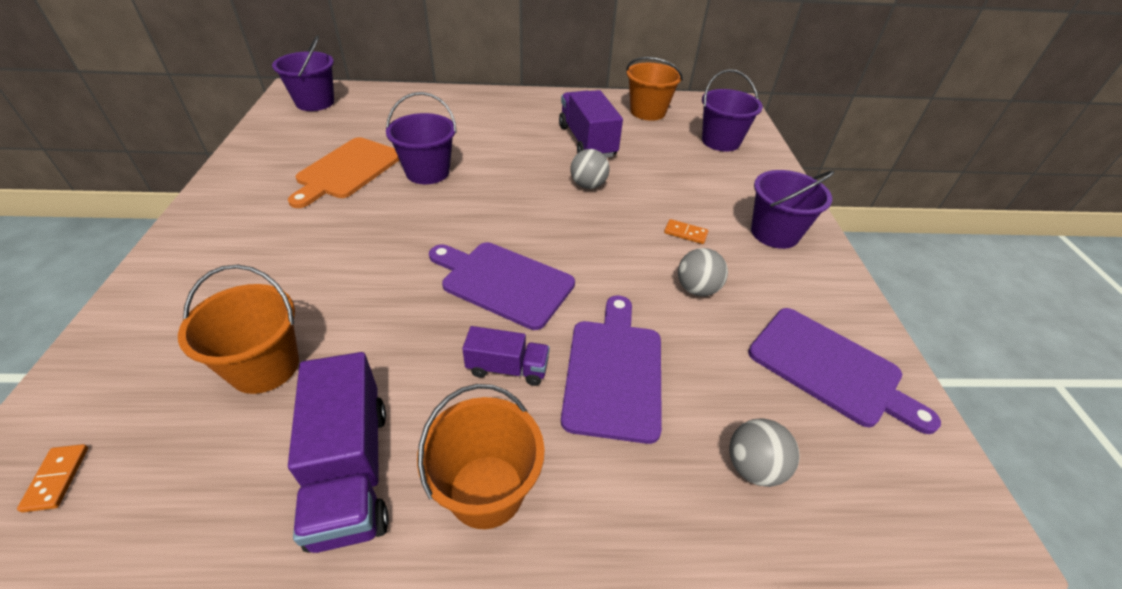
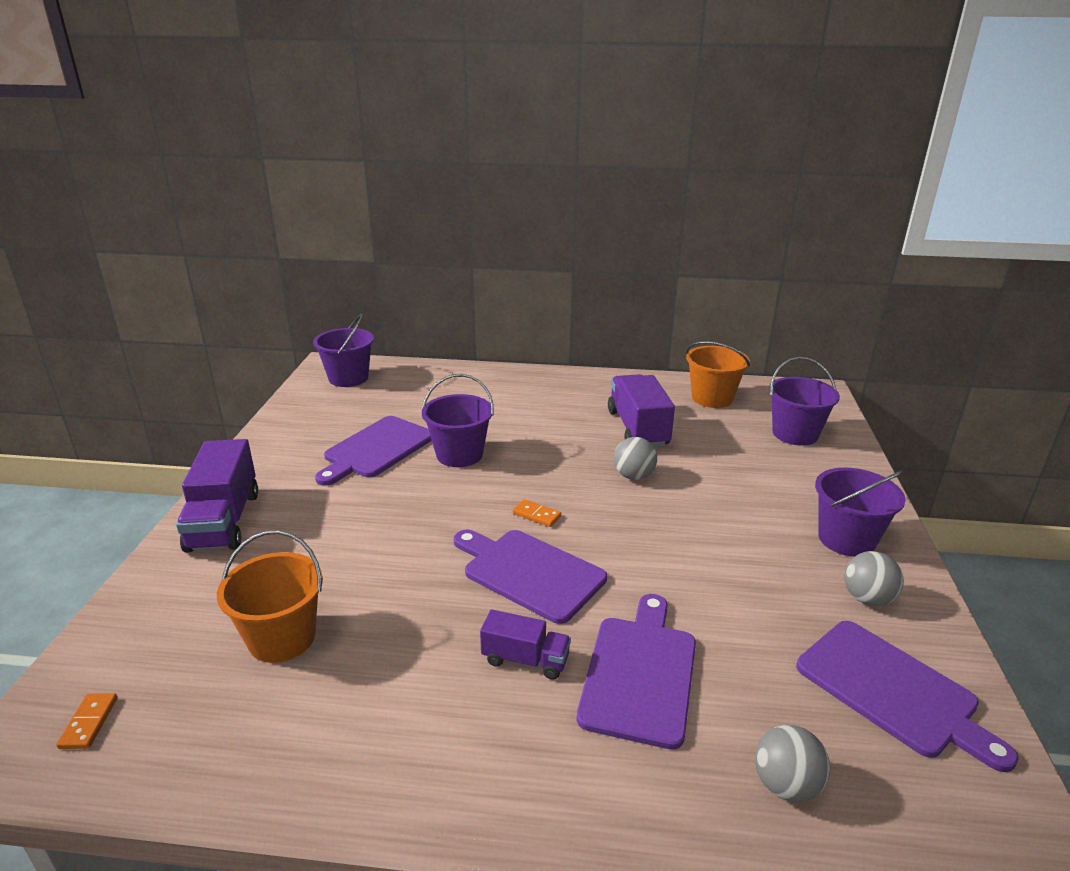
camera: 10 degrees right, 15 degrees down
orange cutting board [288,137,399,208] -> purple cutting board [315,416,432,486]
purple truck [288,352,389,553] -> purple truck moved to [176,439,258,553]
orange bucket [417,384,545,529] -> none
orange domino [664,219,708,244] -> orange domino moved to [513,499,561,527]
grey ball [678,248,728,296] -> grey ball moved to [844,551,904,606]

